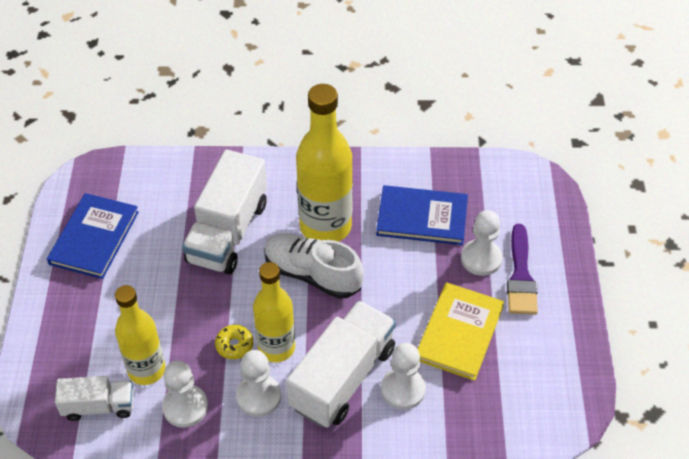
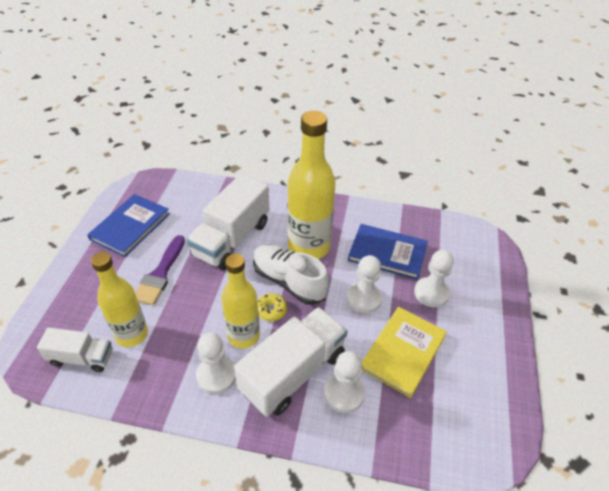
camera: 10 degrees right, 5 degrees down
white pawn [162,361,208,428] -> white pawn moved to [347,255,382,313]
yellow donut [215,325,253,359] -> yellow donut moved to [257,293,287,321]
purple brush [507,224,538,315] -> purple brush moved to [135,235,185,305]

